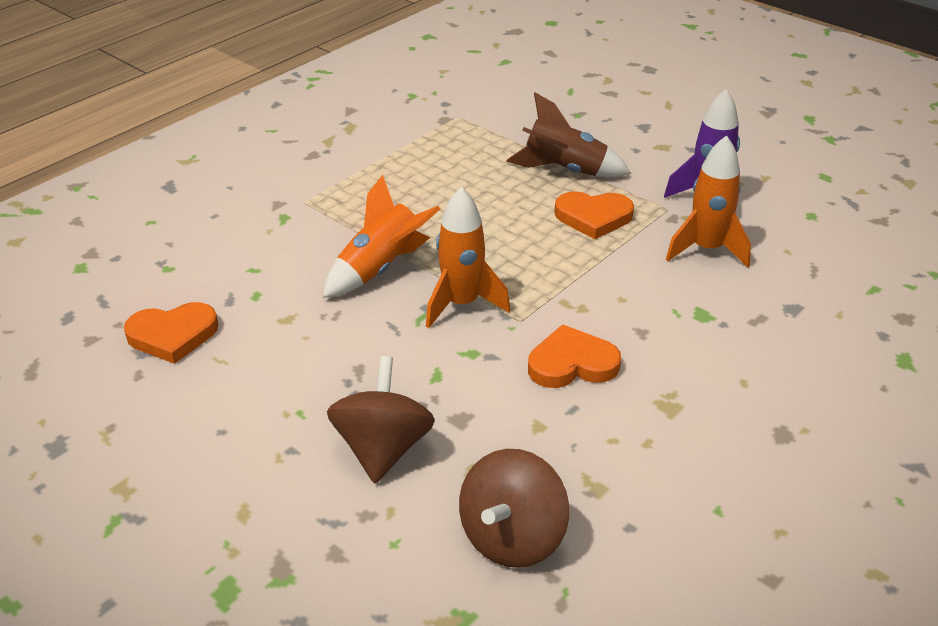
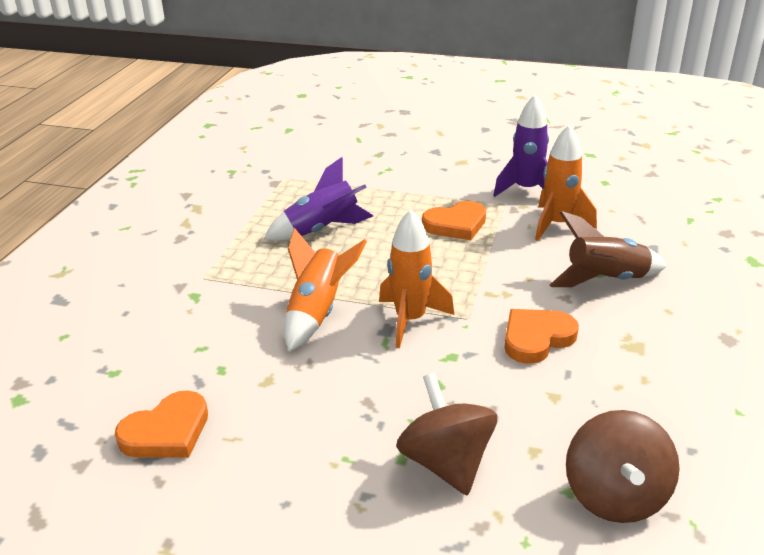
camera: 25 degrees left, 5 degrees down
brown rocket [506,92,631,177] -> brown rocket moved to [550,211,667,287]
none -> purple rocket [264,157,373,241]

